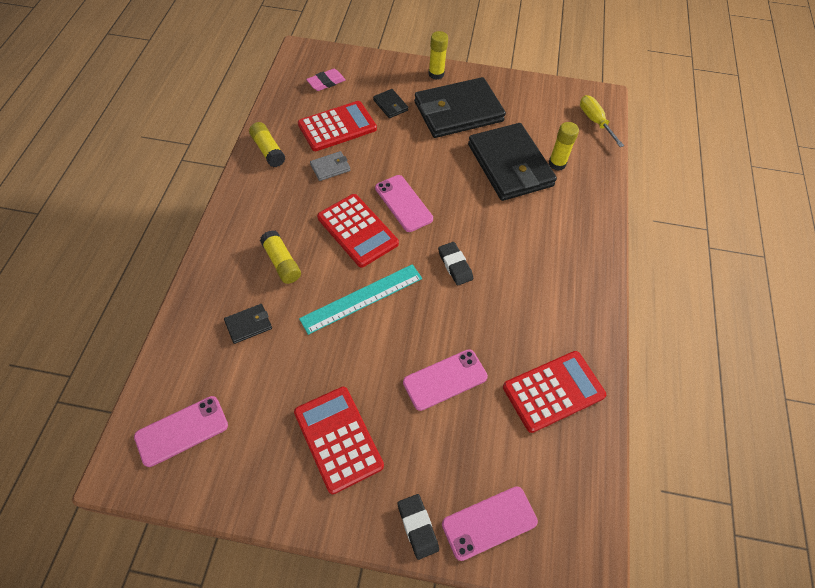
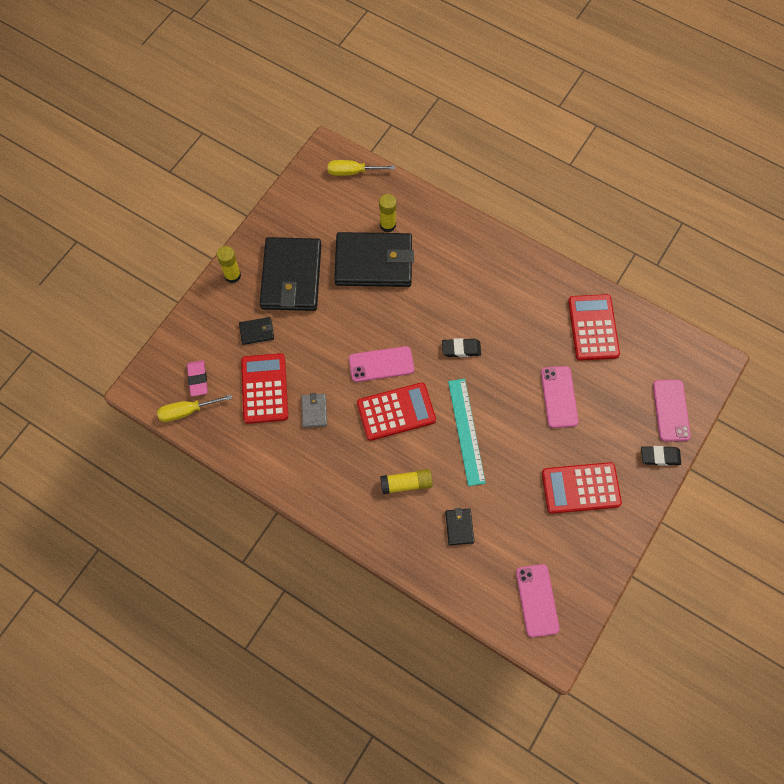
camera: 65 degrees left, 10 degrees up
yellow glue stick [249,122,285,167] -> none
none -> yellow screwdriver [157,394,232,422]

